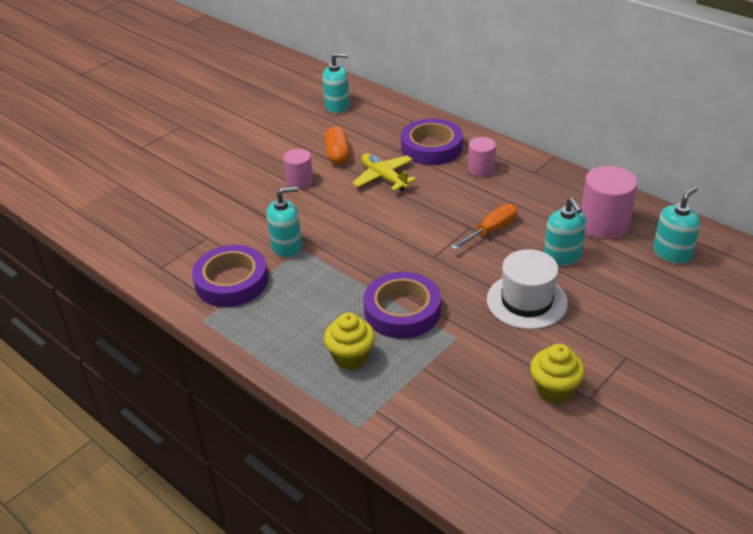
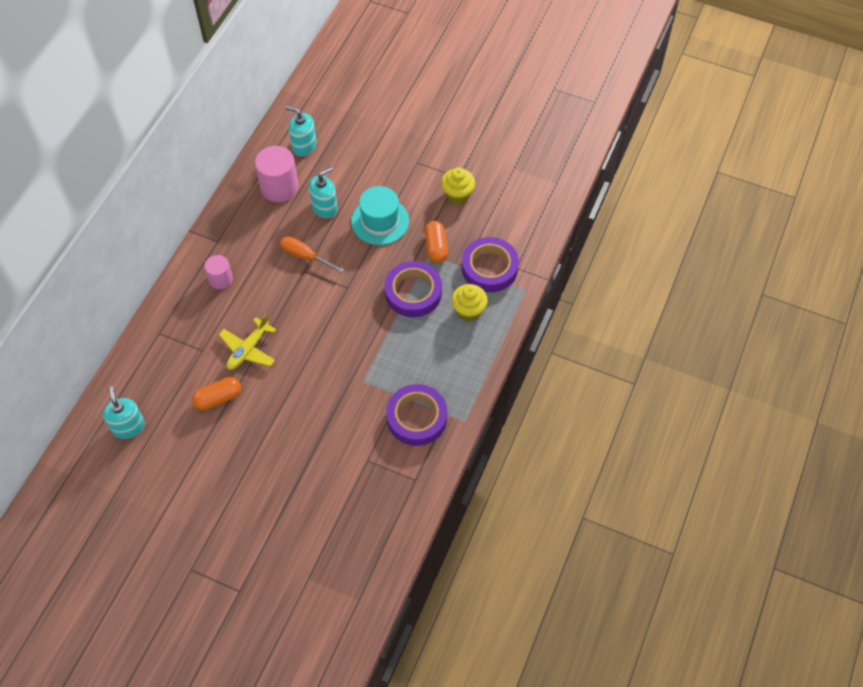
camera: 110 degrees left, 20 degrees up
turquoise soap dispenser [266,187,302,258] -> none
pink cylinder [283,149,313,189] -> none
purple tape [401,118,463,165] -> purple tape moved to [462,237,519,292]
white hat [487,249,568,329] -> turquoise hat [351,186,409,245]
none -> orange capsule [424,221,448,263]

